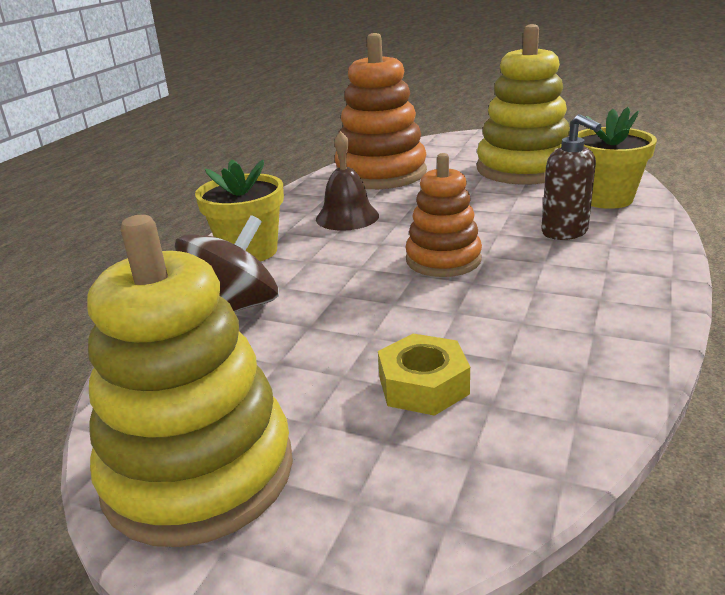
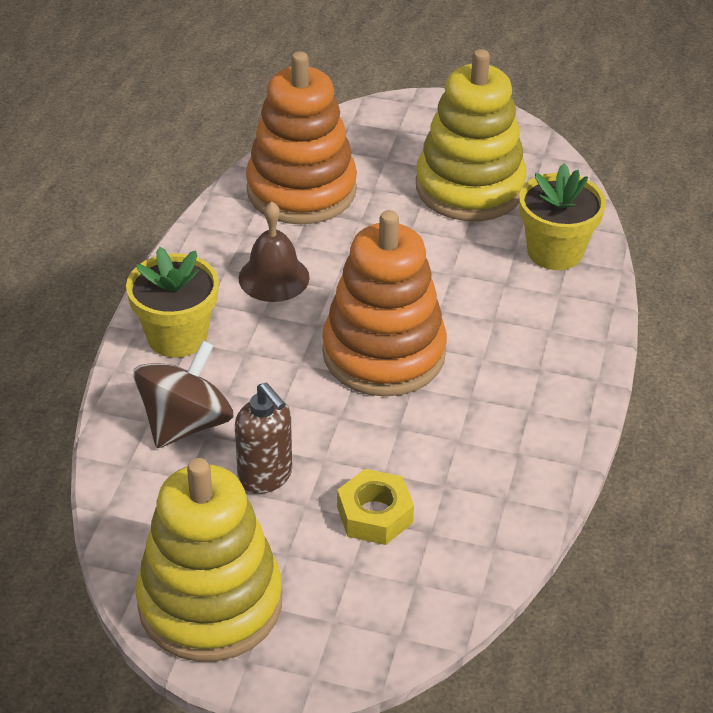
camera: 10 degrees left, 15 degrees up
orange stacking toy [405,153,482,277] -> orange stacking toy [322,210,447,397], size x1.63
brown soap dispenser [541,114,601,240] -> brown soap dispenser moved to [235,383,292,494]

